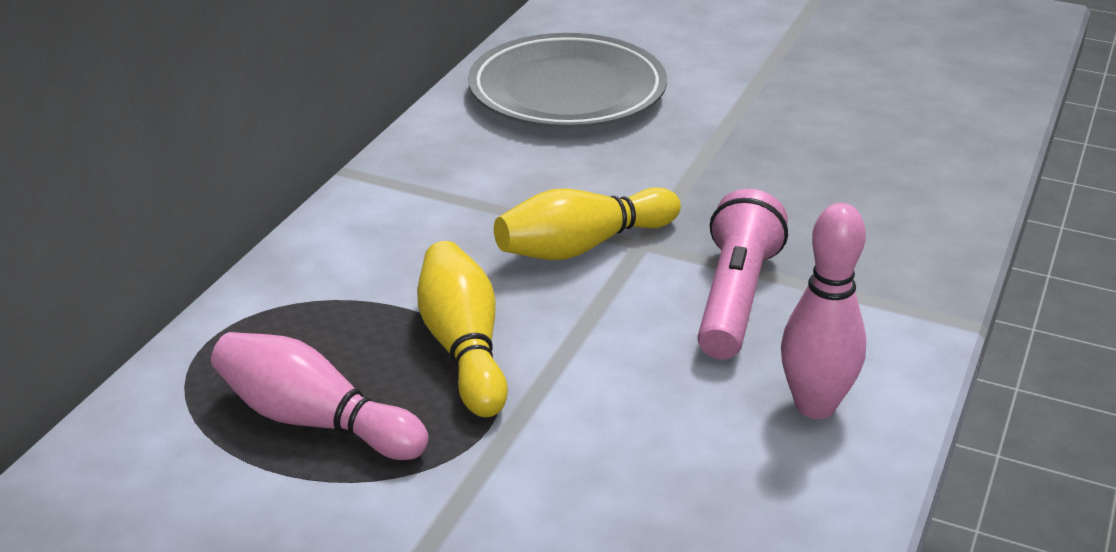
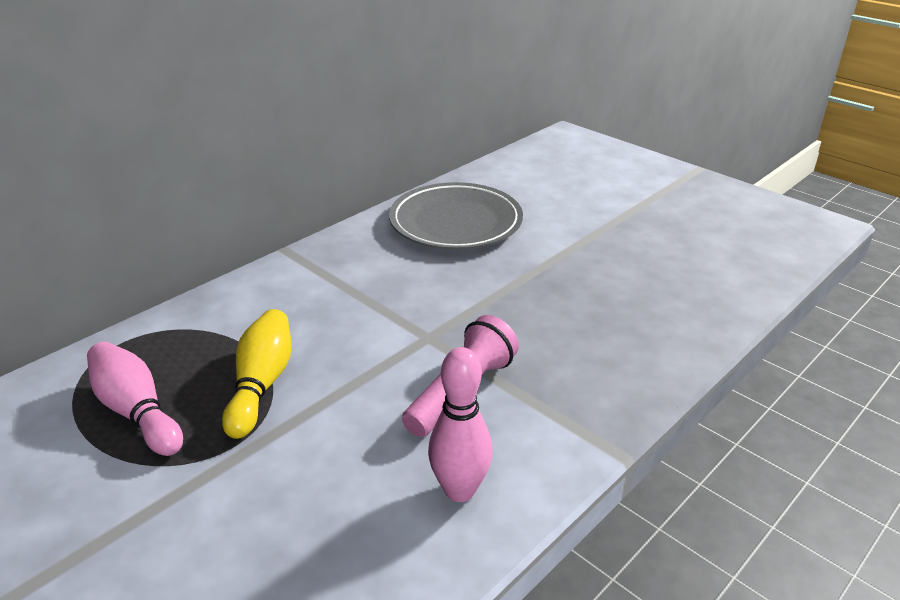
camera: 20 degrees right, 0 degrees up
yellow bowling pin [494,187,681,260] -> none

